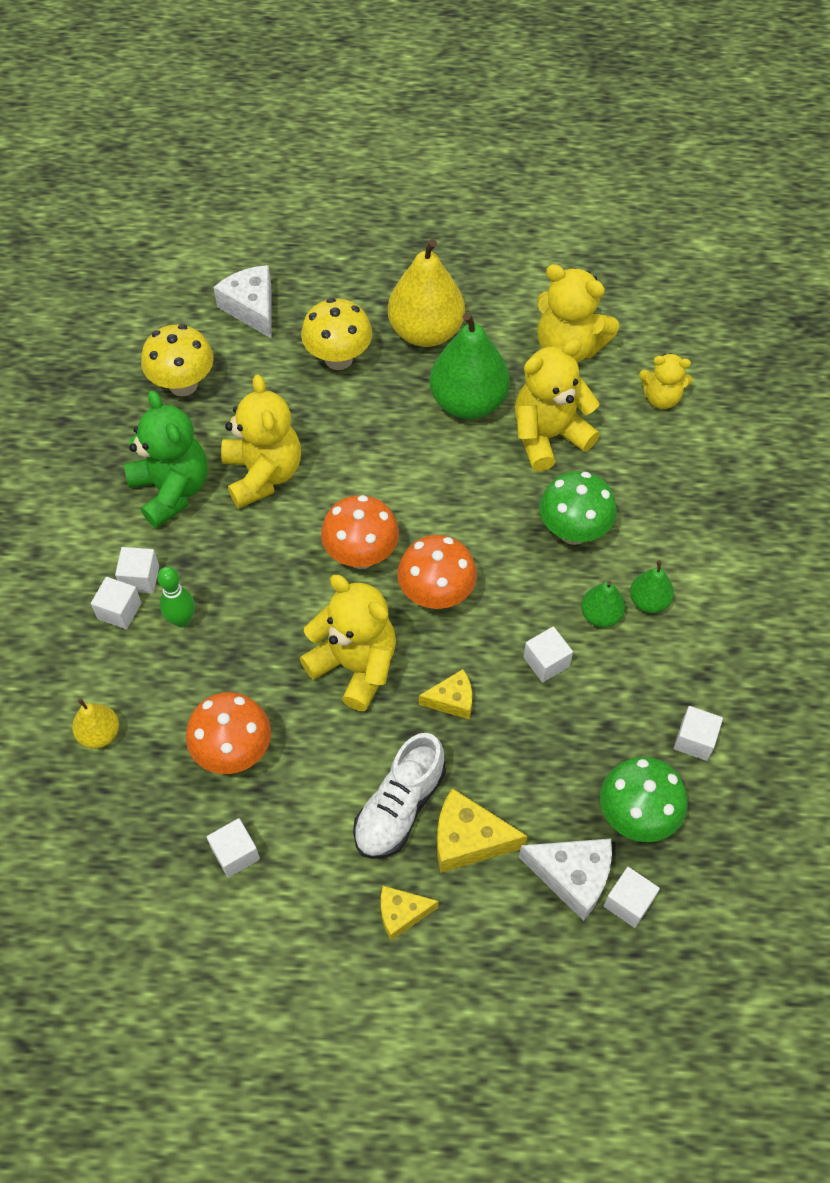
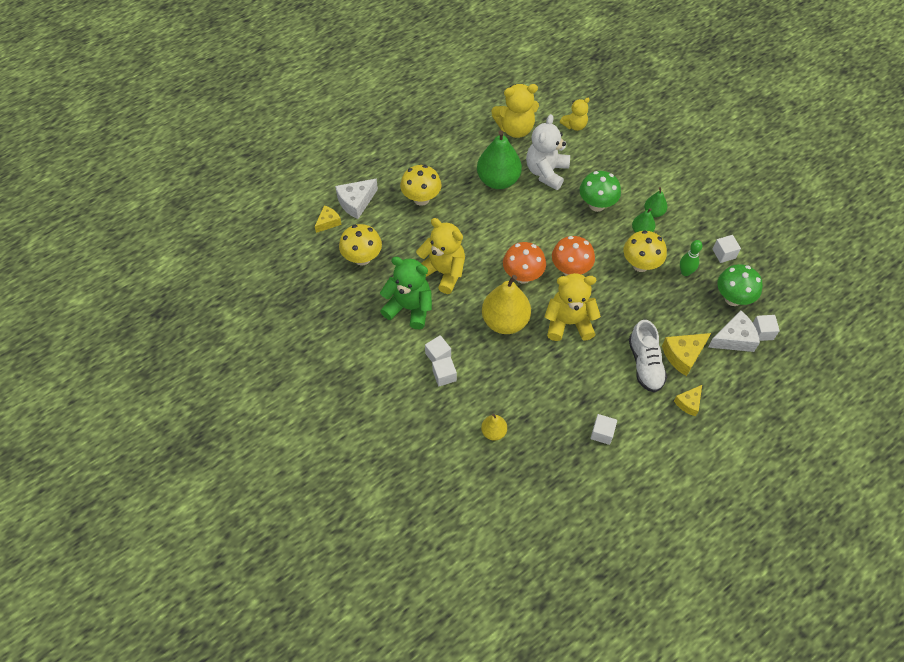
camera: 40 degrees left, 0 degrees up
green bowling pin [158,567,195,628] -> green bowling pin moved to [680,240,702,276]
orange mushroom [186,692,271,774] -> none
white cheese [213,265,272,339] -> white cheese turned 60 degrees counterclockwise [335,178,378,219]
yellow pear [388,239,465,347] -> yellow pear moved to [482,275,531,334]
yellow cheese [419,669,472,719] -> yellow cheese moved to [315,205,342,233]
yellow teddy bear [515,339,600,472] -> white teddy bear [526,114,570,190]
white cube [523,626,573,682] -> yellow mushroom [623,230,667,272]

